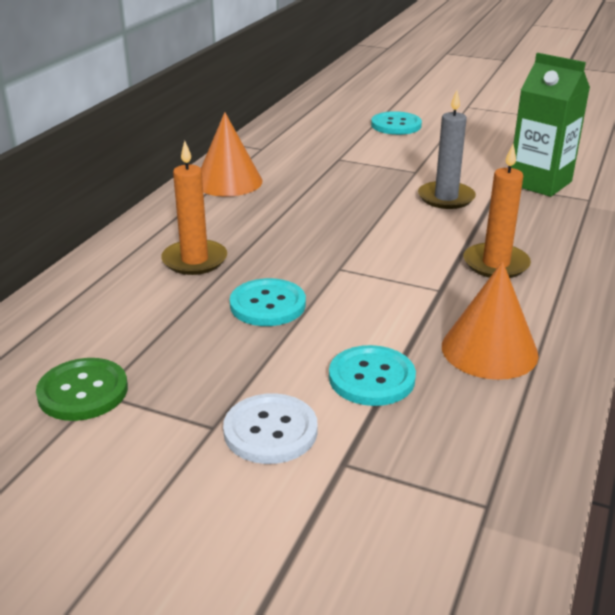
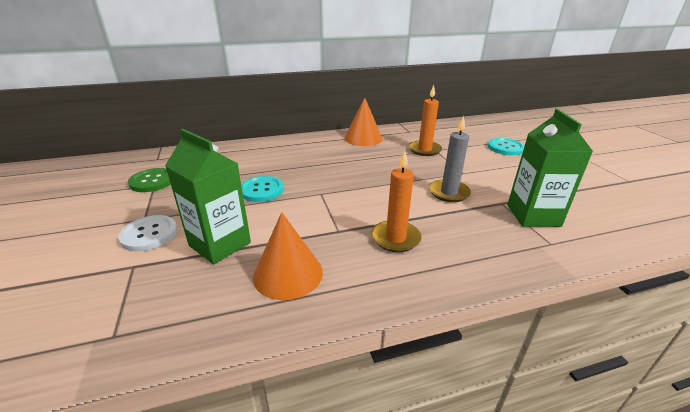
camera: 50 degrees right, 0 degrees up
orange candle [161,141,227,275] -> orange candle moved to [409,85,442,156]
turquoise button [329,345,416,406] -> green carton [165,129,251,264]

